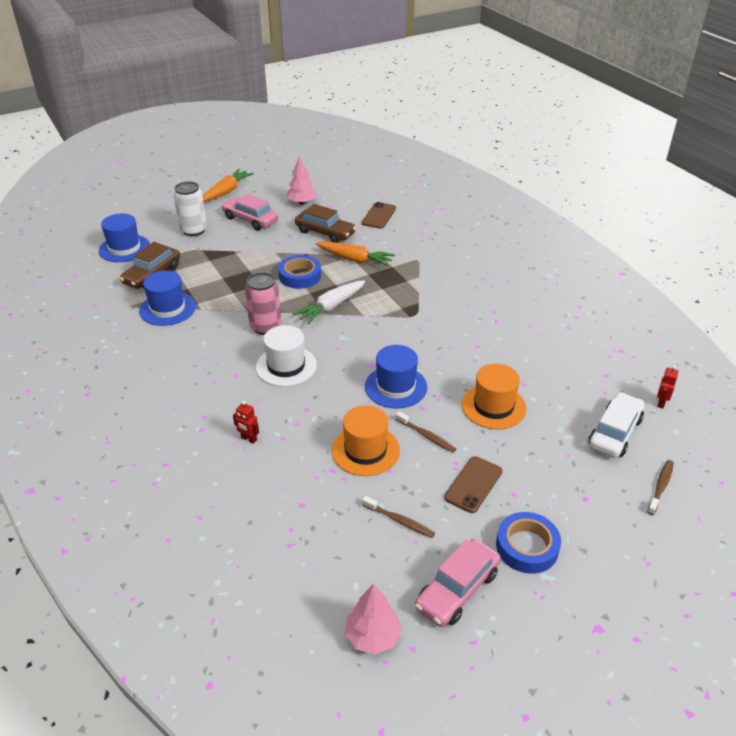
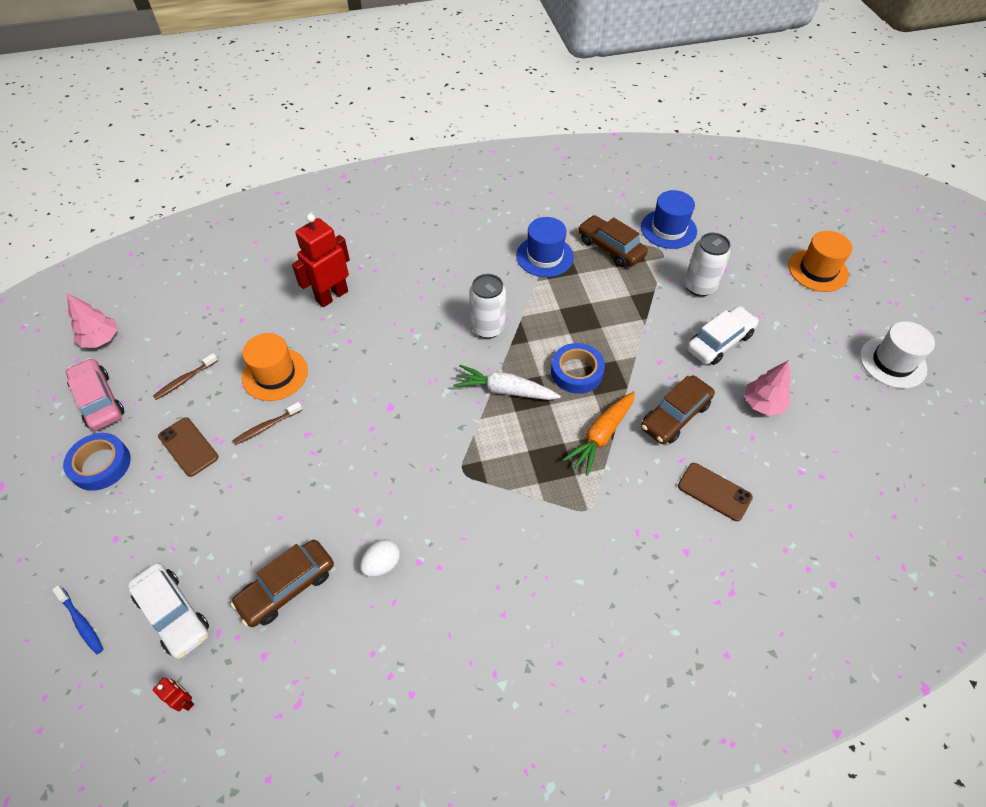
camera: 105 degrees right, 15 degrees up
orange carrot [202,169,254,202] -> none
pink car [221,194,278,231] -> white car [687,306,759,365]
red robot [233,401,259,444] -> red robot [292,213,350,307], size x2.26
pink can [245,272,282,335] -> white can [469,274,506,339]
white hat [256,325,317,387] -> white hat moved to [860,321,935,389]
white carrot [293,280,365,325] -> white carrot turned 45 degrees counterclockwise [453,365,561,400]
blue hat [365,345,427,409] -> none
orange hat [462,364,526,429] -> orange hat moved to [788,231,853,292]
brown toothbrush [647,460,674,515] -> blue toothbrush [52,585,104,655]
none -> brown car [231,540,334,627]
none -> white egg [360,539,400,577]

